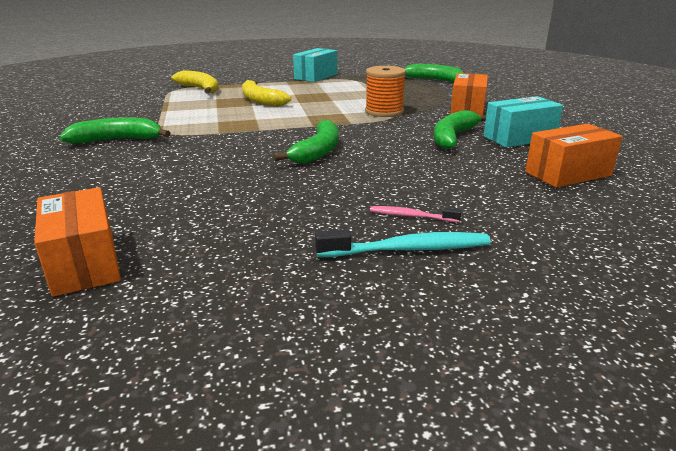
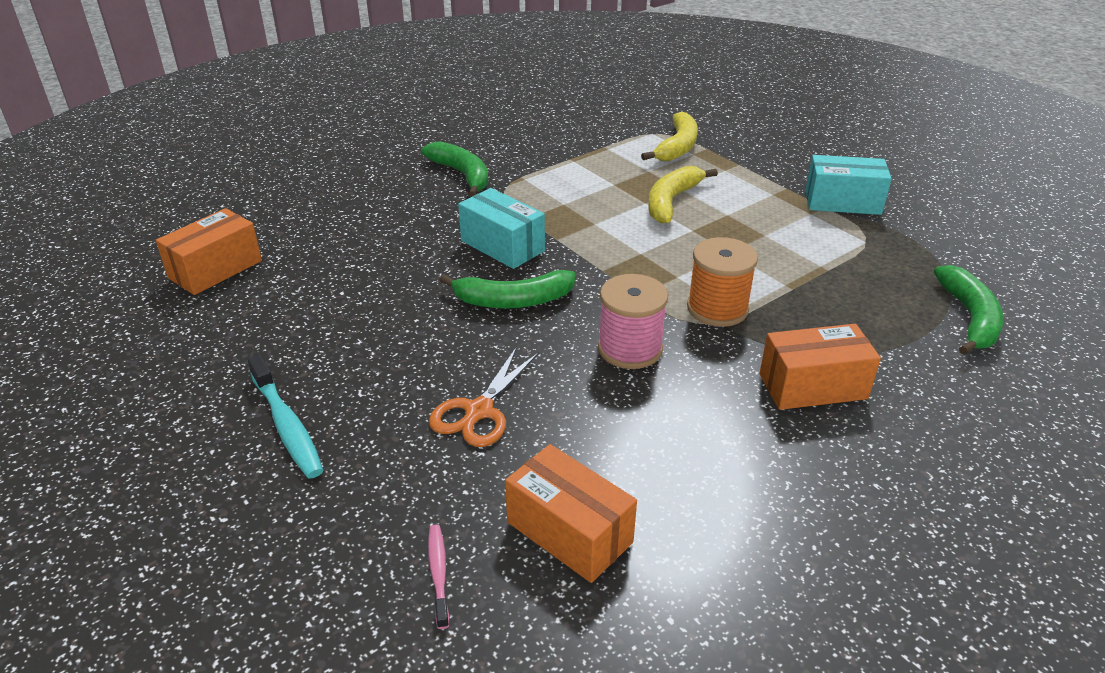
camera: 65 degrees right, 10 degrees up
pink toothbrush [370,206,461,222] -> pink toothbrush moved to [428,525,449,629]
green banana [434,110,486,149] -> none
turquoise box [484,96,563,147] -> turquoise box moved to [458,188,545,269]
none -> orange scissors [429,347,539,447]
none -> pink spool [598,274,668,369]

